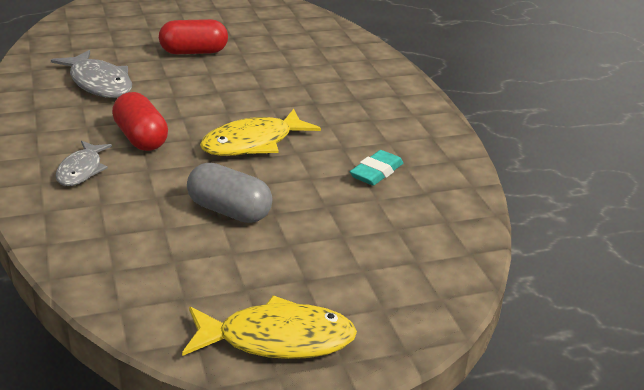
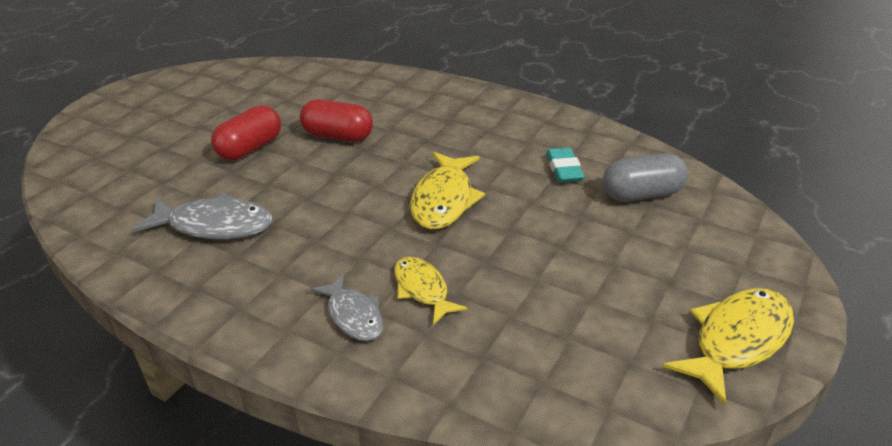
camera: 40 degrees left, 5 degrees up
red capsule [112,92,168,151] -> red capsule moved to [300,99,373,142]
grey capsule [187,163,273,223] -> grey capsule moved to [603,153,688,202]
none -> yellow fish [394,257,467,325]

